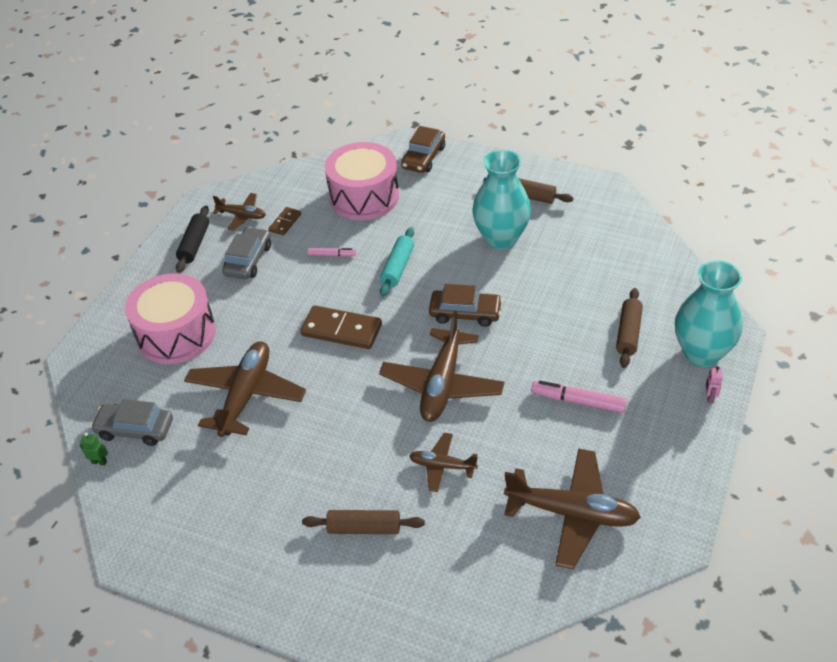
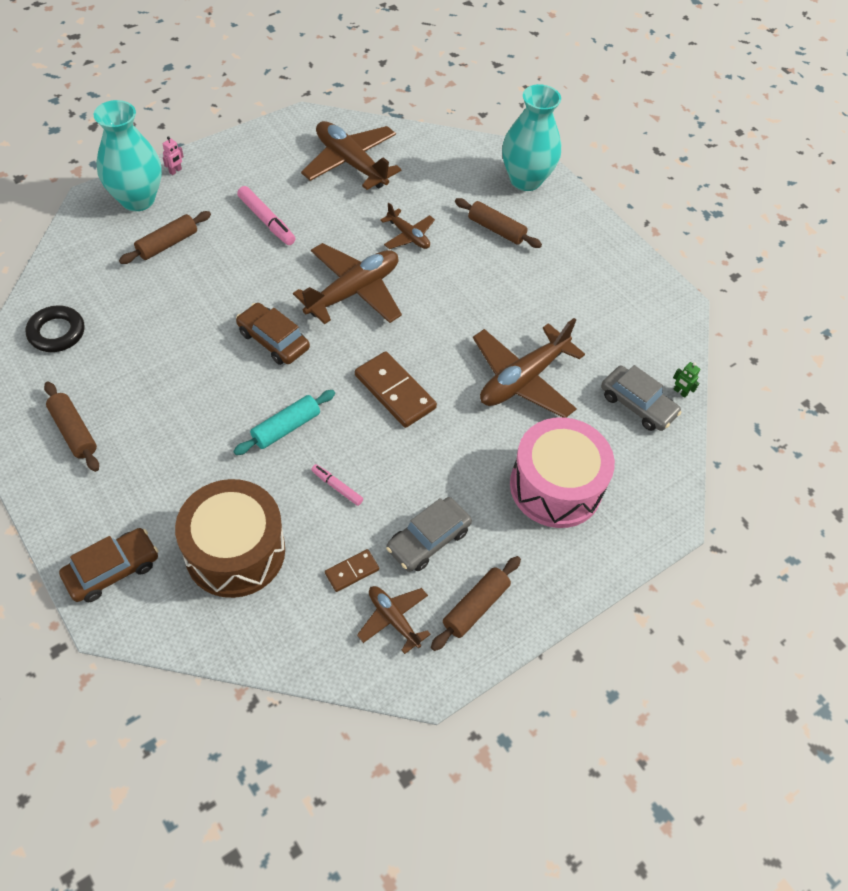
camera: 155 degrees left, 10 degrees up
black rolling pin [176,206,209,273] -> brown rolling pin [431,556,521,651]
pink drum [325,142,399,220] -> brown drum [175,479,285,598]
turquoise vase [472,150,531,250] -> turquoise vase moved to [502,84,561,191]
none -> black ring [26,305,84,352]

